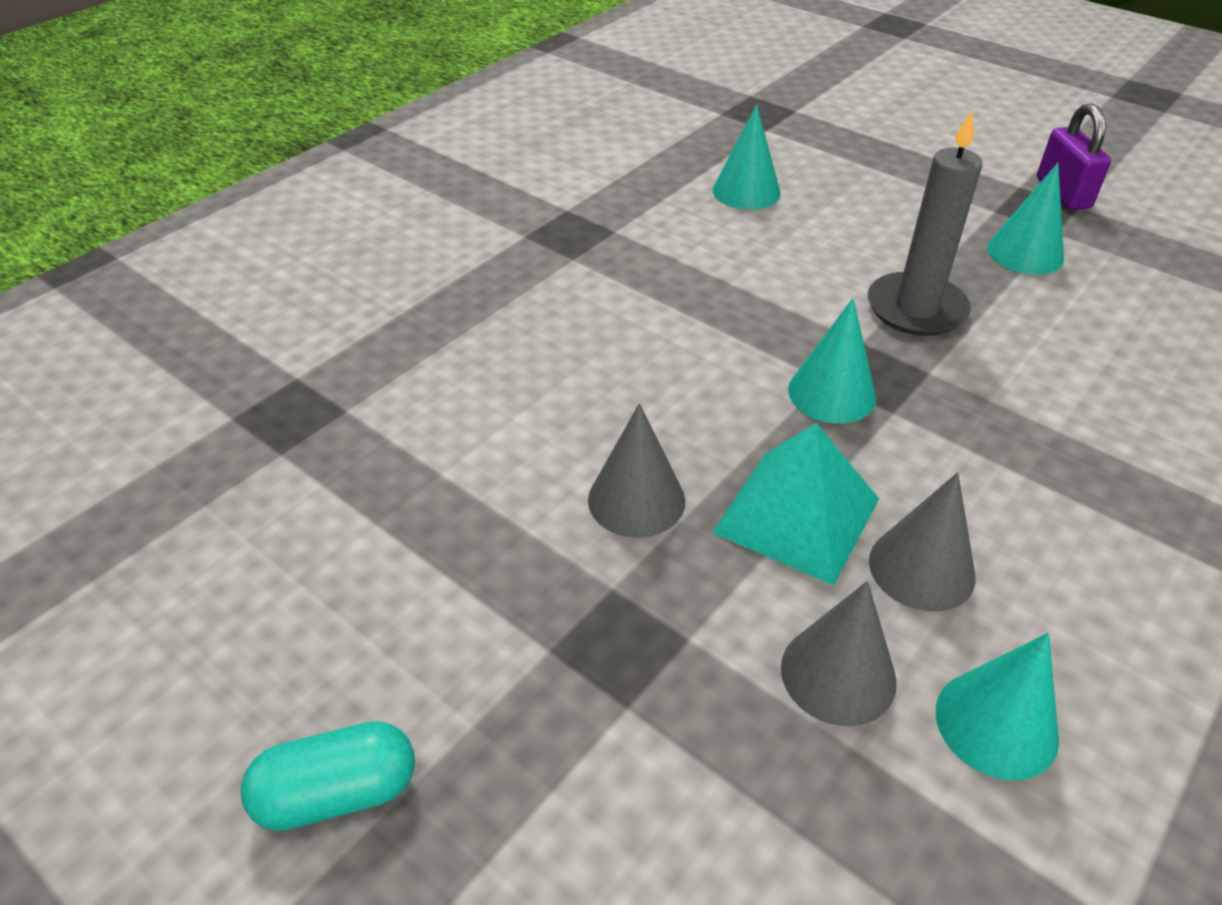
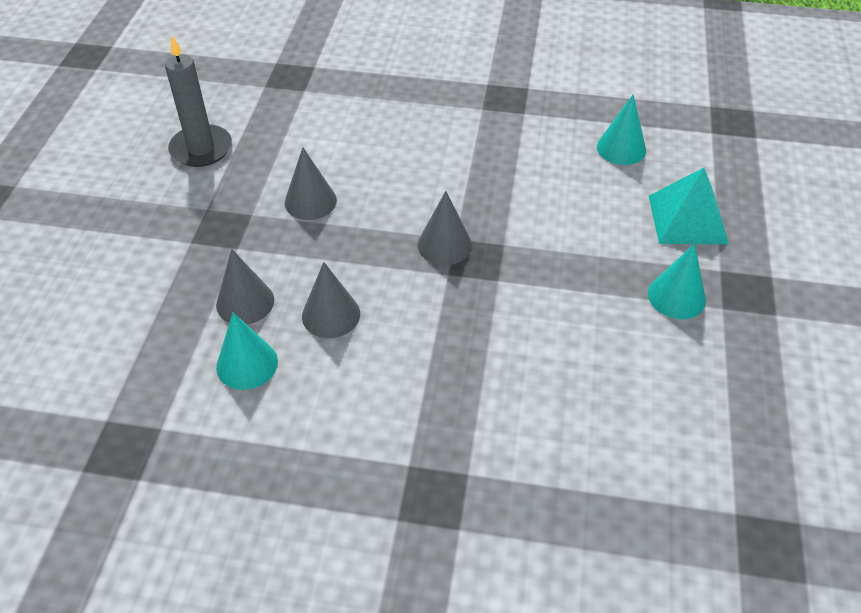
camera: 60 degrees right, 5 degrees up
turquoise capsule [241,721,415,831] -> none
turquoise pyramid [712,423,879,586] -> turquoise pyramid moved to [649,167,729,244]
turquoise cone [788,298,876,424] -> grey cone [418,191,472,265]
grey candle [868,111,982,336] -> grey candle moved to [165,36,232,167]
purple padlock [1037,103,1111,210] -> none

